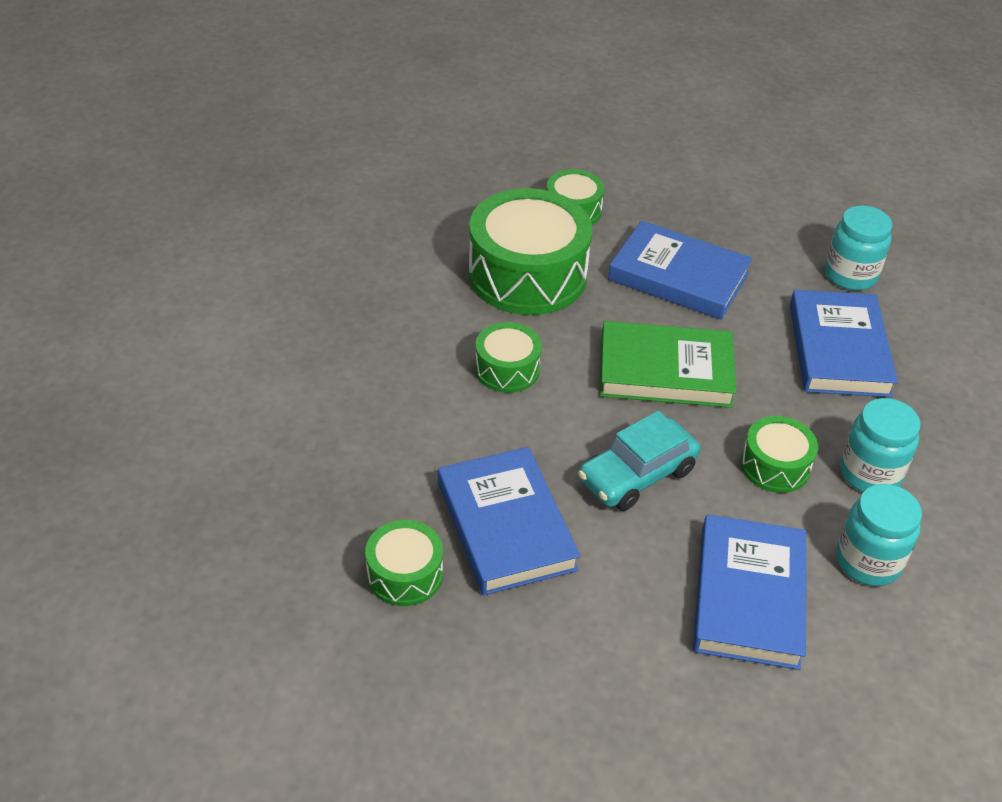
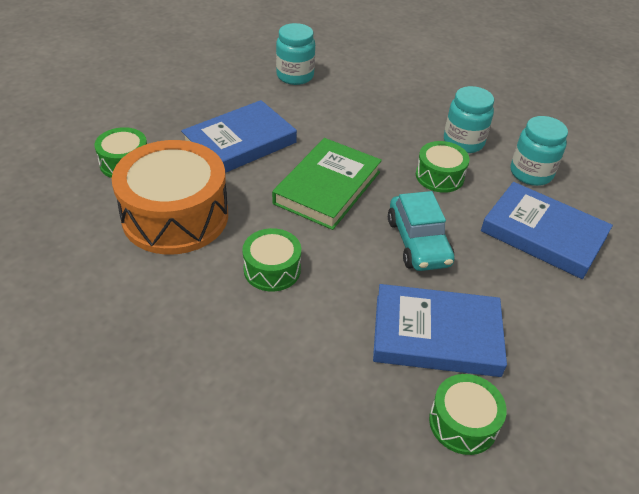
camera: 65 degrees left, 0 degrees up
green drum [468,188,592,315] -> orange drum [112,140,228,255]
blue book [790,290,898,397] -> none

